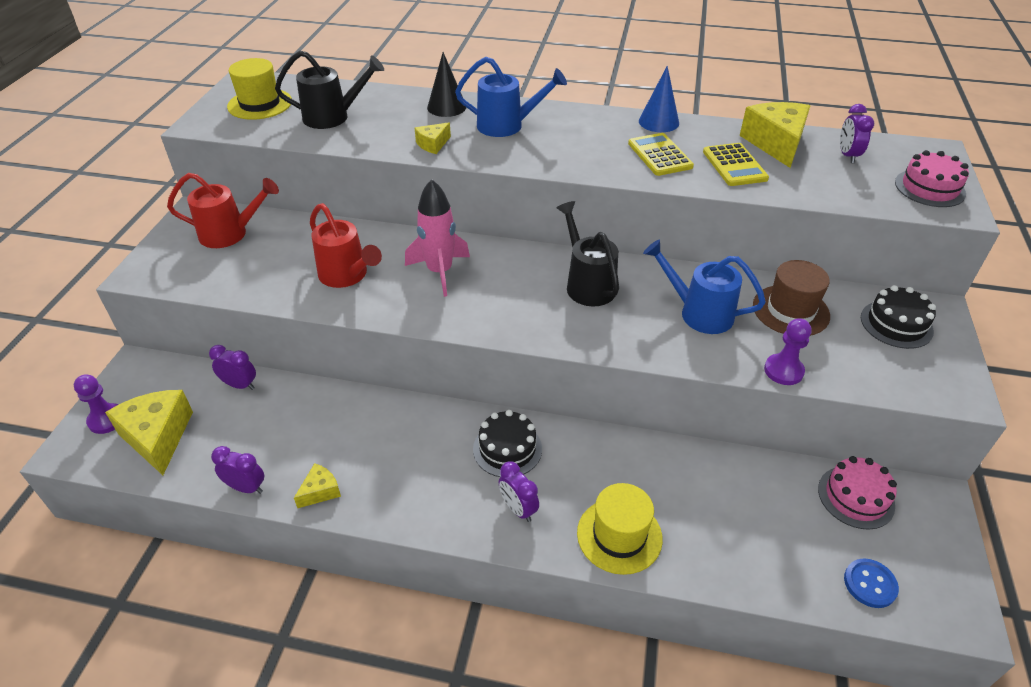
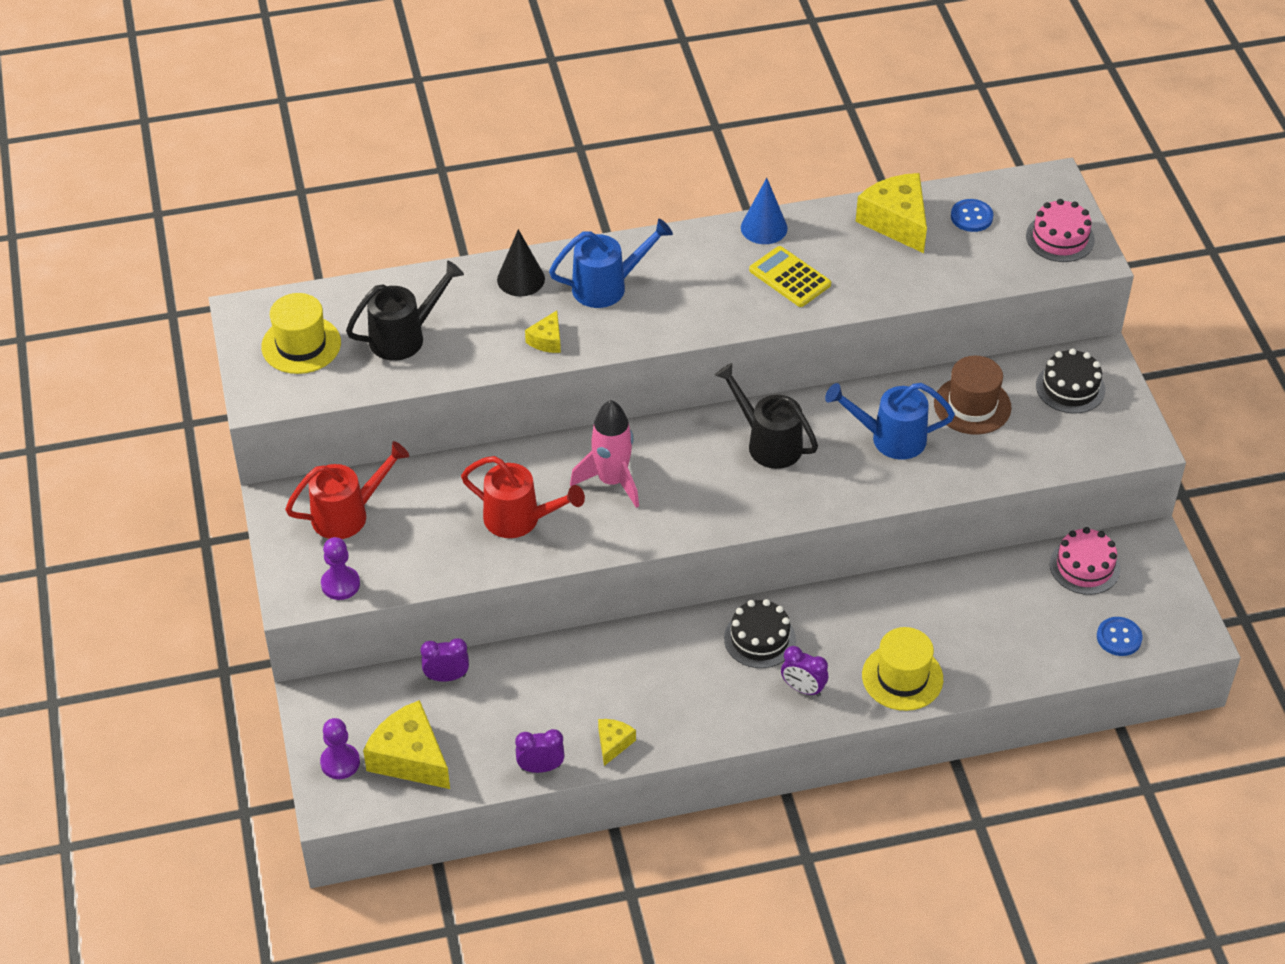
camera: 25 degrees left, 5 degrees up
yellow calculator [703,143,769,186] -> none
purple pawn [764,318,811,385] -> purple pawn moved to [321,537,360,600]
purple clock [840,104,874,163] -> blue button [951,199,994,232]

